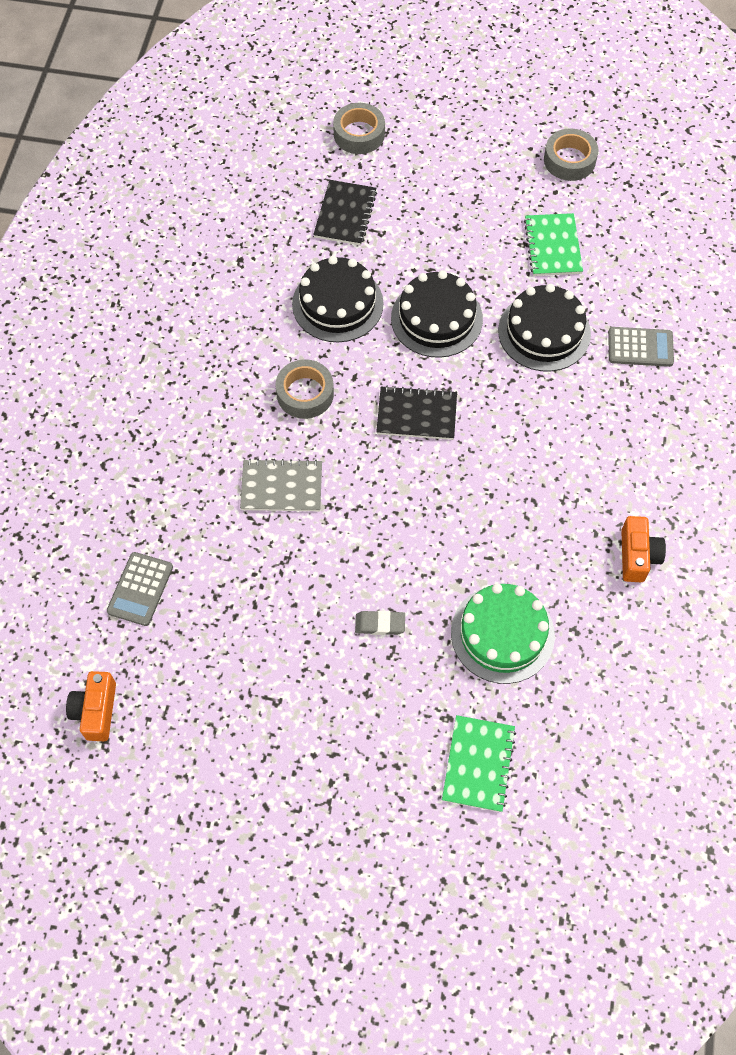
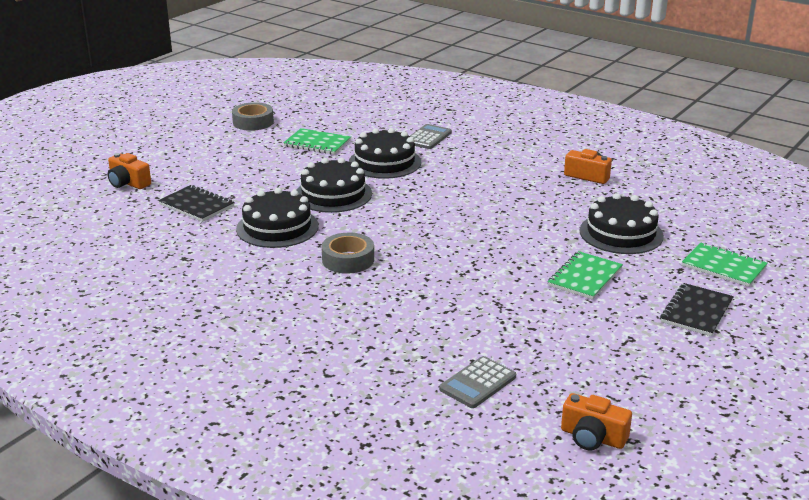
camera: 65 degrees left, 35 degrees down
grey calculator [107,552,173,626] -> grey calculator turned 90 degrees clockwise [439,356,516,408]
grey notebook [240,459,322,511] -> none
grey tape [333,103,385,154] -> orange camera [108,153,151,189]
grey eraser [355,610,405,635] -> green notebook [548,251,623,300]
black notebook [376,386,457,440] -> black notebook moved to [660,283,734,336]
green cake [451,583,555,684] -> black cake [579,193,664,254]

